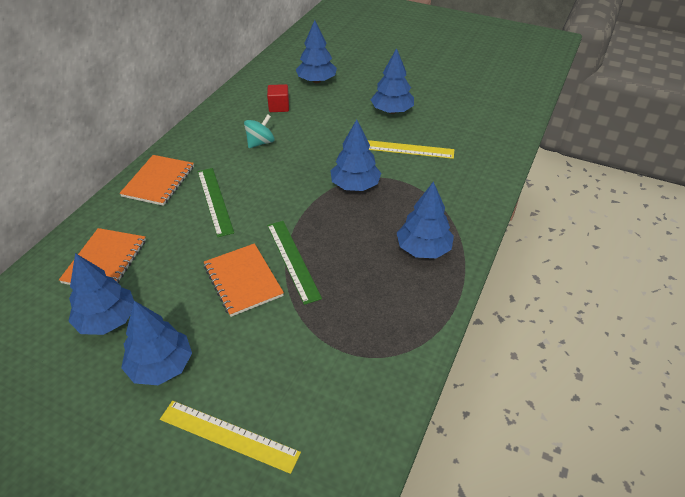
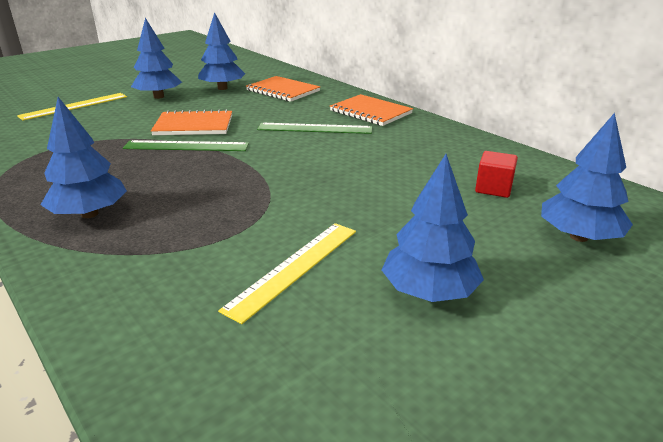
camera: 115 degrees right, 15 degrees down
turquoise spinning top [244,114,275,148] -> none
blue tree [330,120,381,191] -> none

